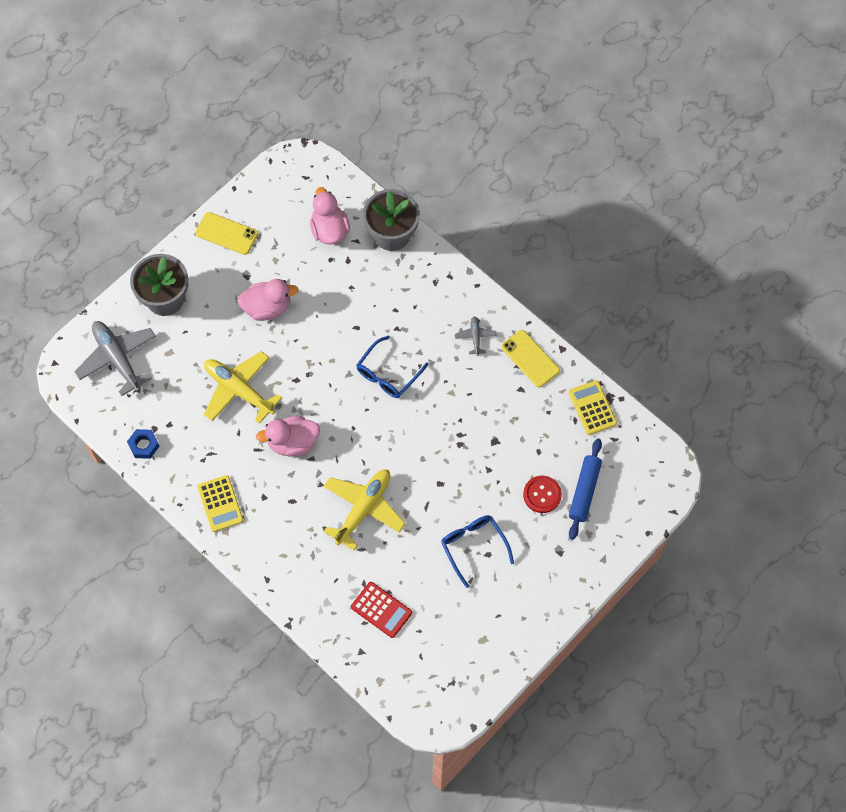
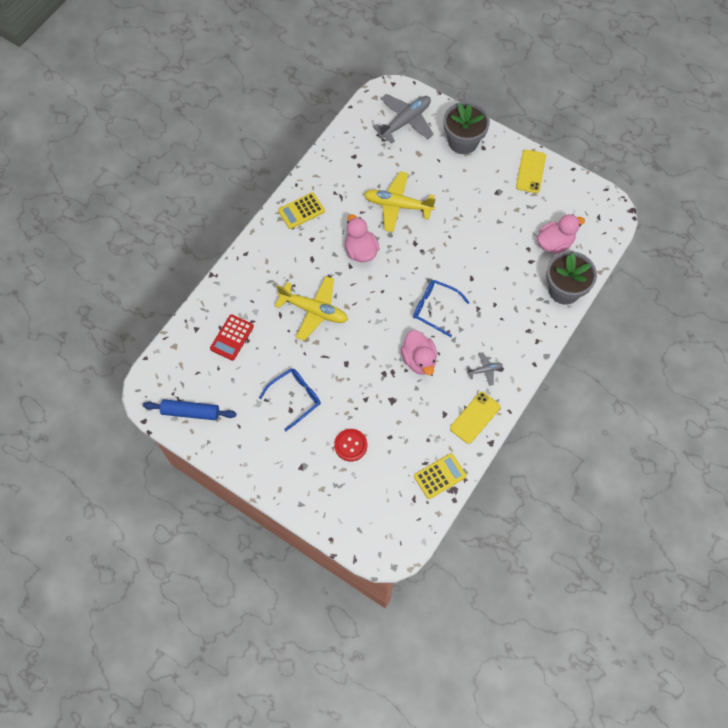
camera: 80 degrees right, 0 degrees up
blue nut [127,429,160,459] -> none
yellow plane [204,351,282,424] -> yellow plane turned 105 degrees counterclockwise [364,171,436,232]
pink duck [237,279,299,321] -> pink duck moved to [401,330,437,375]
blue rolling pin [569,438,602,540] -> blue rolling pin moved to [143,399,236,420]

